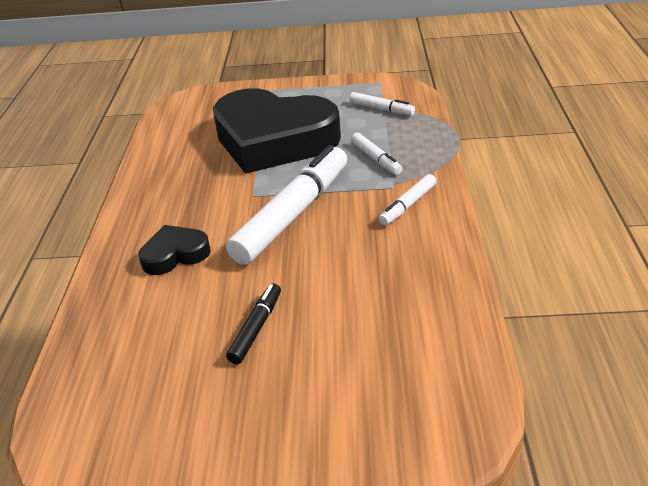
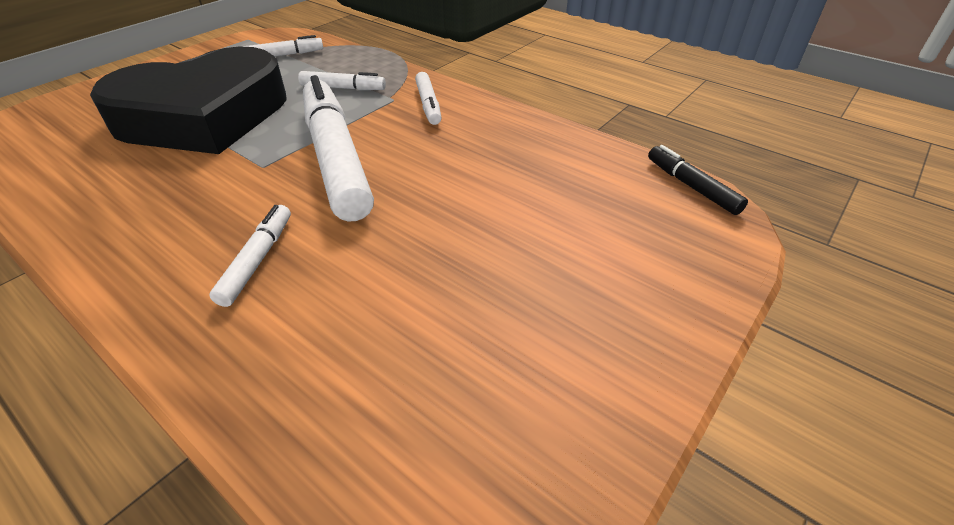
camera: 55 degrees left, 5 degrees up
black heart [139,225,211,275] -> white marker [209,205,291,307]
black marker [226,284,281,364] -> black marker moved to [648,145,748,215]

